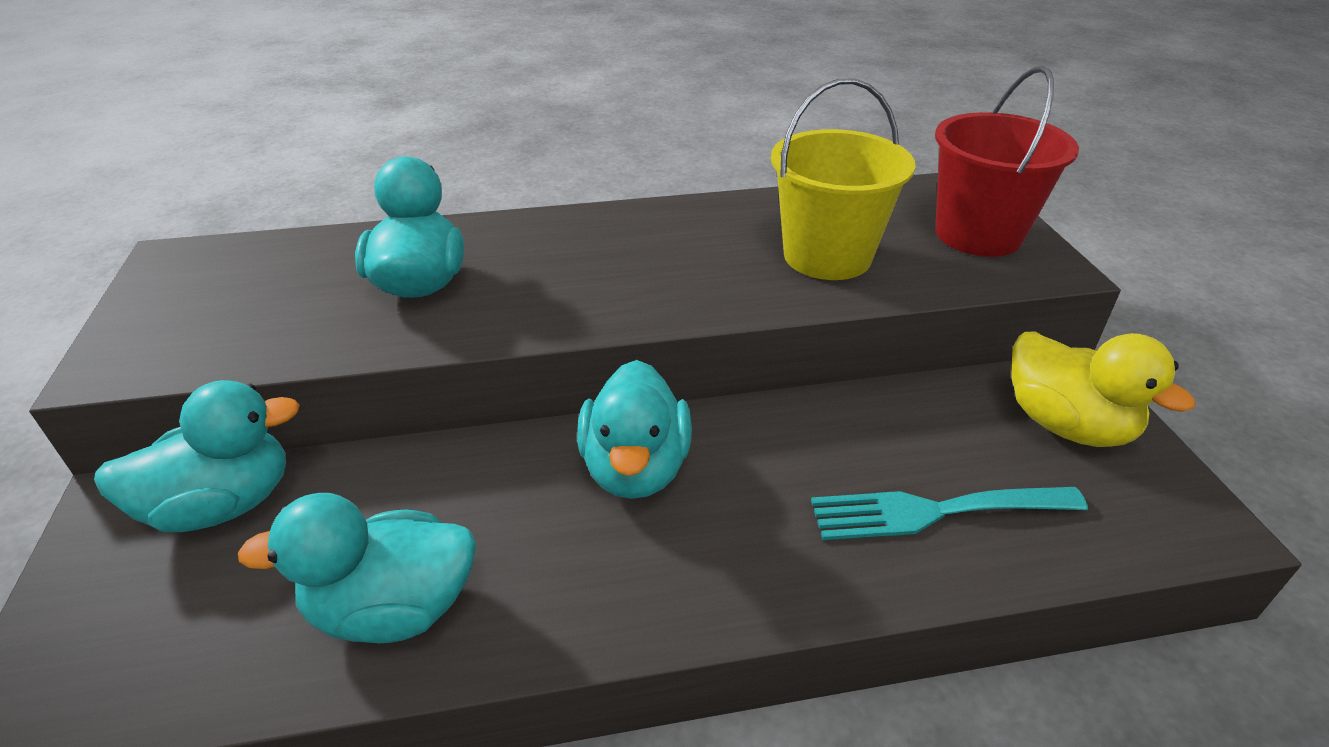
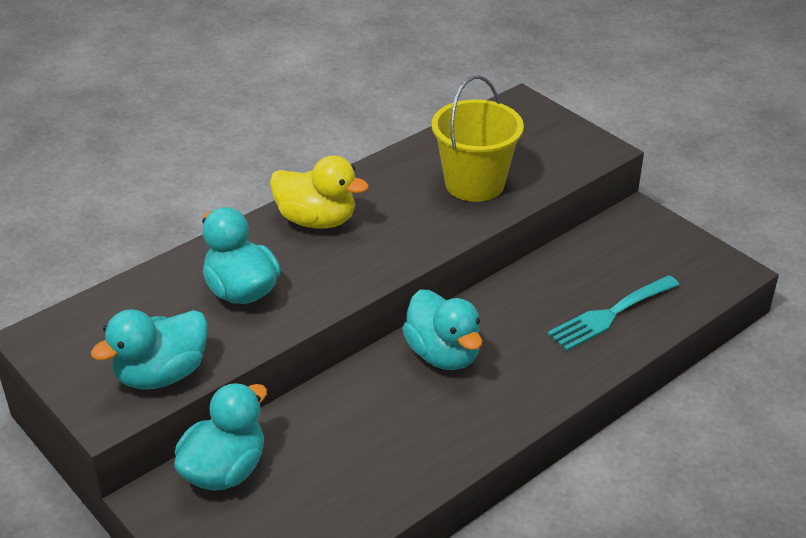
camera: 30 degrees left, 0 degrees up
turquoise duck [238,493,476,643] -> turquoise duck moved to [91,309,208,390]
red bucket [935,66,1079,257] -> none
yellow duck [1011,332,1195,447] -> yellow duck moved to [270,155,369,229]

